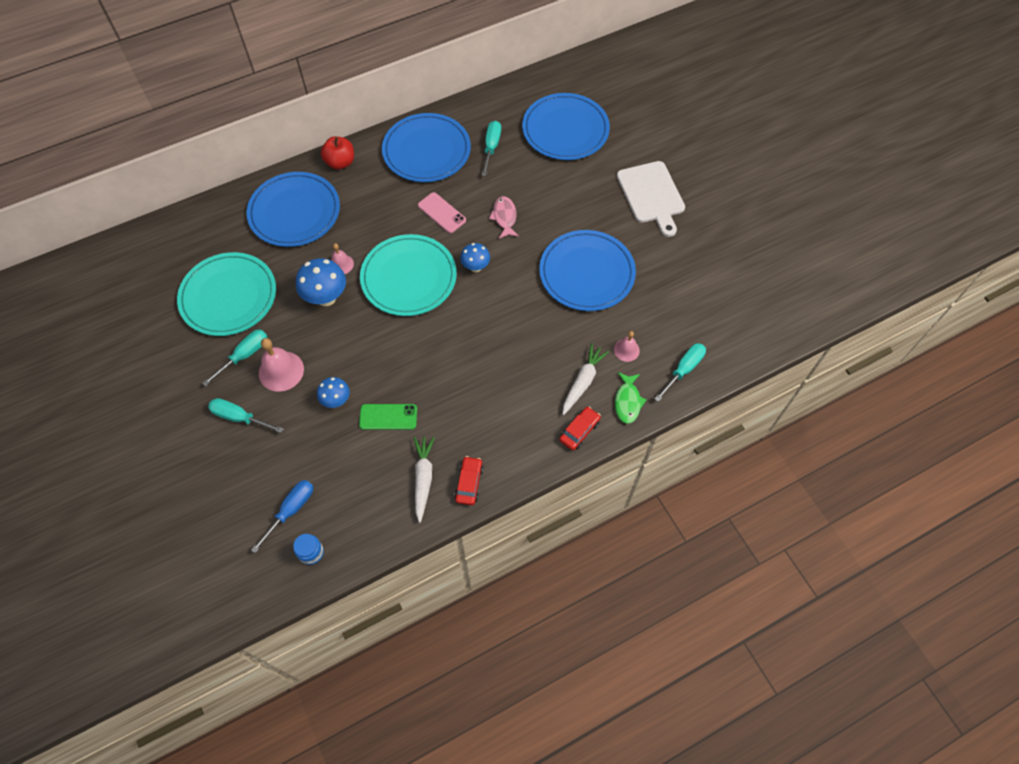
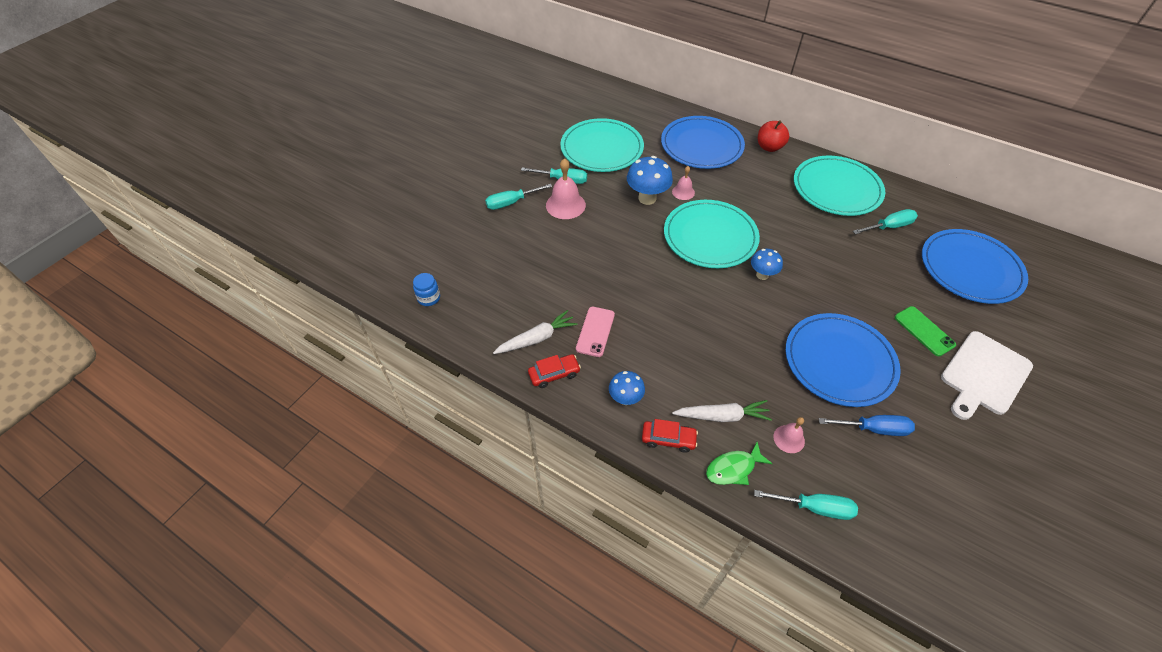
camera: 60 degrees right, 10 degrees down
turquoise screwdriver [208,398,284,433] -> turquoise screwdriver turned 105 degrees counterclockwise [485,184,552,210]
blue screwdriver [251,480,314,553] -> blue screwdriver moved to [818,415,915,436]
blue mushroom [317,377,350,408] -> blue mushroom moved to [609,371,645,405]
green phone [359,404,417,430] -> green phone moved to [895,306,956,356]
blue plate [382,113,471,182] -> turquoise plate [794,155,885,216]
pink phone [418,192,466,233] -> pink phone moved to [576,307,615,357]
pink fish [489,196,519,239] -> none

